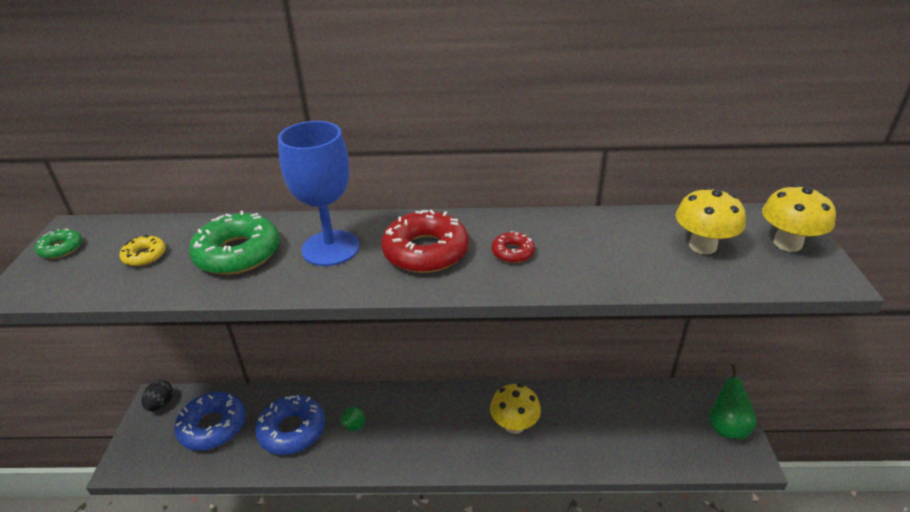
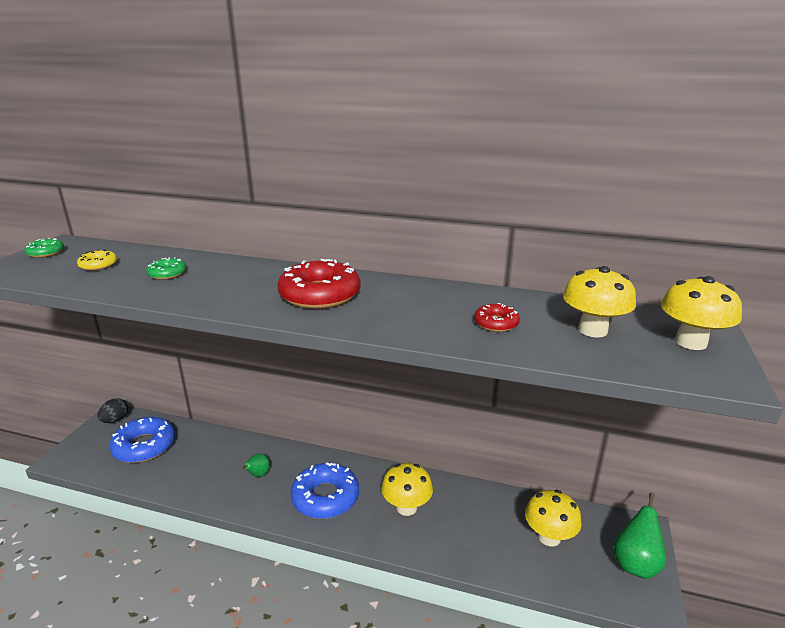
camera: 15 degrees right, 10 degrees down
green donut [189,211,279,275] -> green donut [146,257,186,280], size x0.50
blue donut [255,395,325,455] -> blue donut moved to [291,463,359,519]
blue goblet [278,121,359,266] -> none
red donut [491,231,535,263] -> red donut moved to [474,303,520,332]
none -> yellow mushroom [525,490,582,547]

